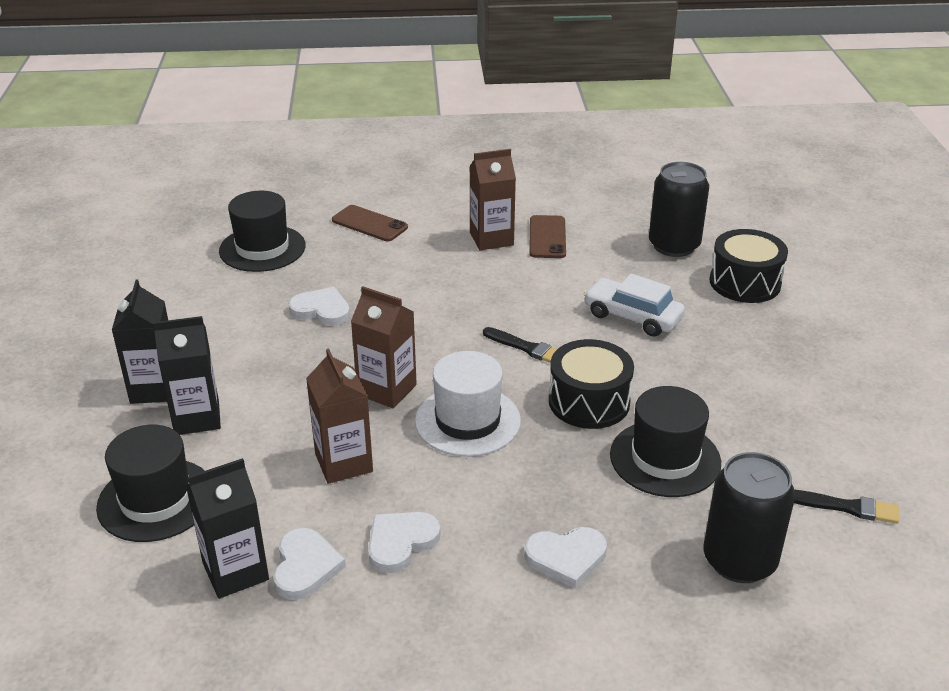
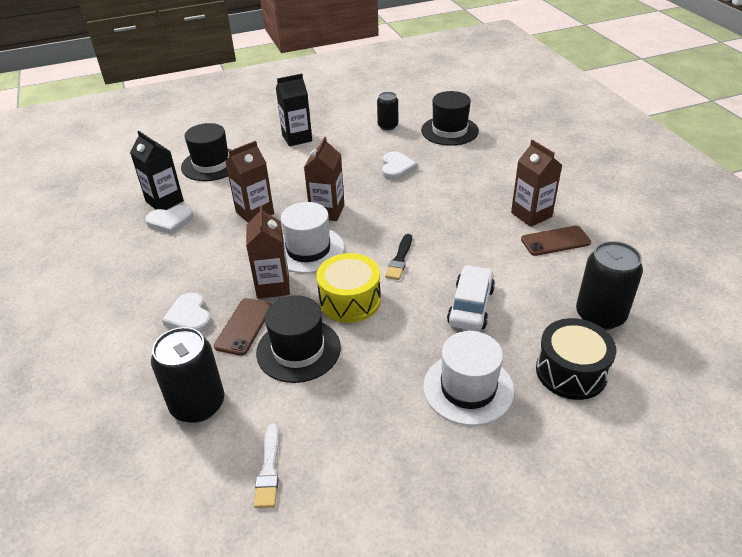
camera: 75 degrees right, 5 degrees up
black carton [153,316,221,435] -> none
brown phone [332,205,408,241] -> brown phone moved to [214,298,272,356]
white heart [368,512,441,573] -> none
black drum [549,339,634,429] -> yellow drum [316,253,381,323]
black brush [794,490,899,524] -> white brush [254,423,279,508]
none -> brown carton [246,206,290,299]
none -> black can [377,92,398,130]
none -> white hat [423,331,514,426]

